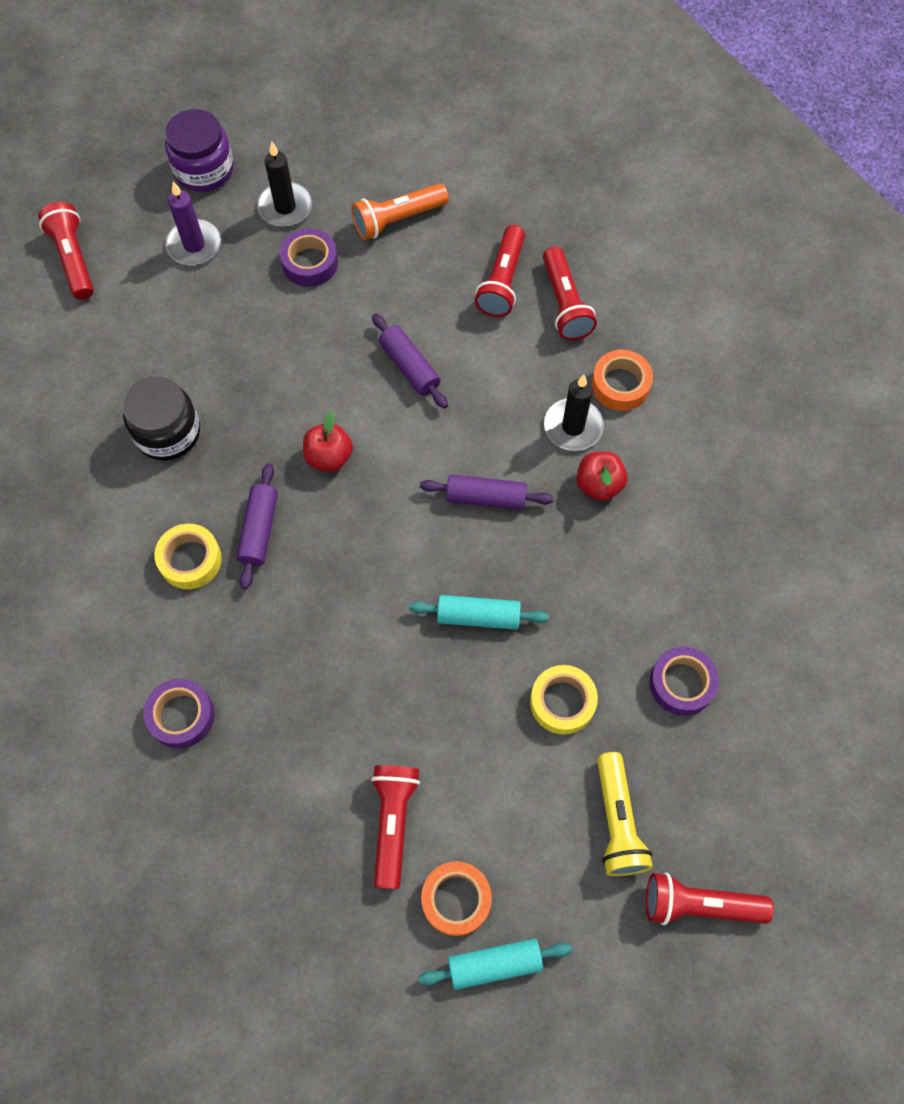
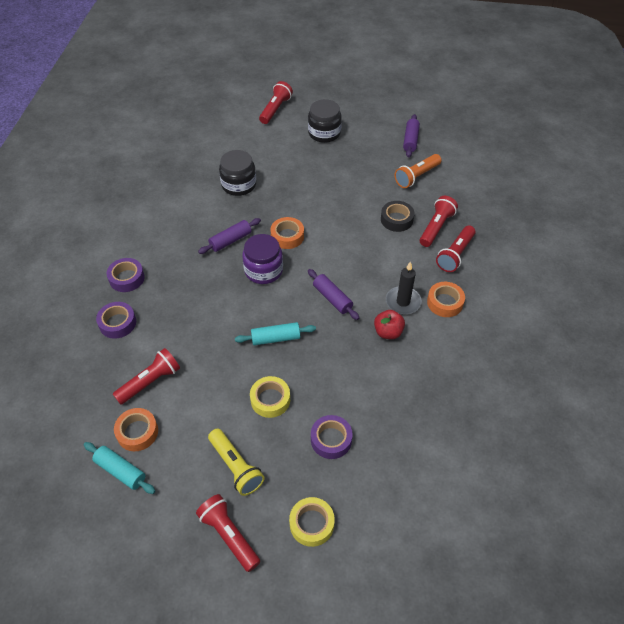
camera: 45 degrees right, 15 degrees down
yellow tape [154,524,222,589] -> yellow tape moved to [289,497,335,547]
purple jar [165,109,234,192] -> purple jar moved to [242,234,283,284]
purple candle [165,181,221,265] -> black jar [308,99,342,143]
black candle [257,142,312,227] -> none
purple tape [280,228,338,287] -> purple tape moved to [96,302,136,339]
red apple [303,412,353,472] -> orange tape [271,217,304,249]
orange flashlight [351,184,449,240] -> orange flashlight turned 60 degrees counterclockwise [394,154,441,188]
purple rolling pin [372,313,448,409] -> purple rolling pin moved to [403,114,420,157]
turquoise rolling pin [409,595,549,630] -> turquoise rolling pin turned 60 degrees counterclockwise [235,322,316,345]
red flashlight [475,225,525,317] -> red flashlight turned 150 degrees clockwise [420,196,458,247]
yellow flashlight [597,752,653,876] -> yellow flashlight turned 75 degrees counterclockwise [208,429,265,496]
none -> black tape [381,201,414,232]

